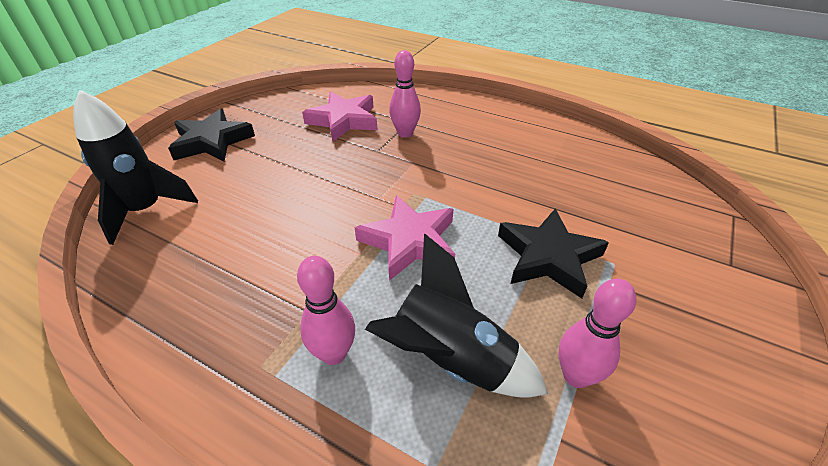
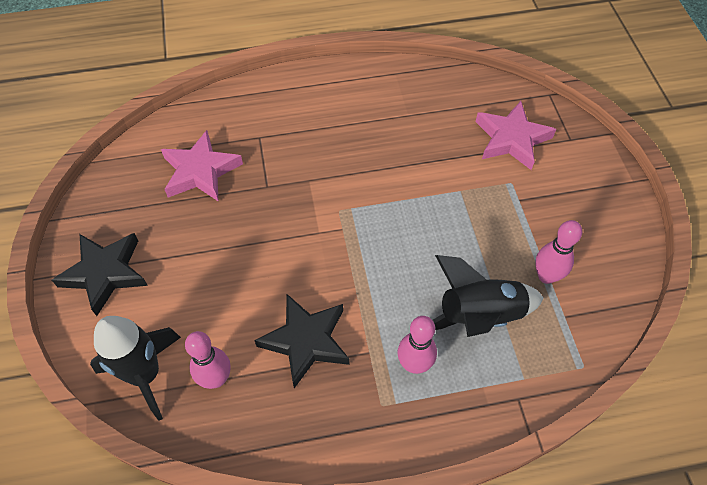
camera: 40 degrees left, 15 degrees up
pink star [355,196,455,281] -> pink star moved to [476,101,556,170]
pink bowling pin [389,50,421,138] -> pink bowling pin moved to [185,331,231,389]
black star [498,209,609,298] -> black star moved to [254,294,349,388]

